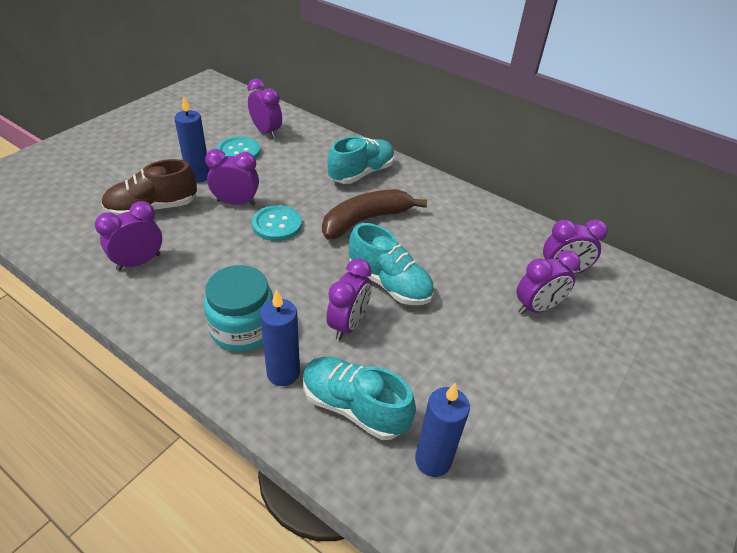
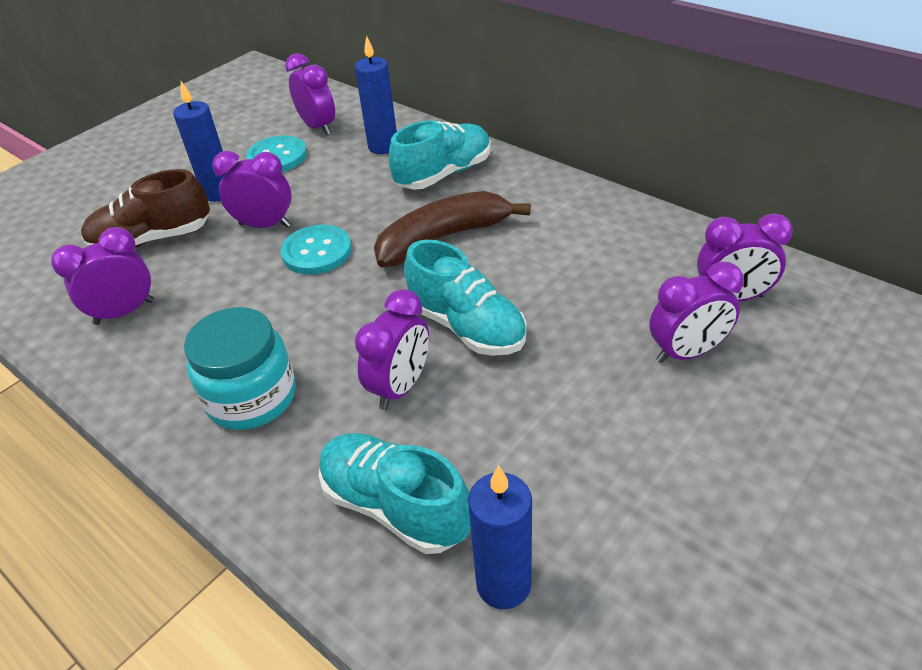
camera: 10 degrees right, 0 degrees up
blue candle [260,289,300,386] -> blue candle moved to [355,36,397,154]

